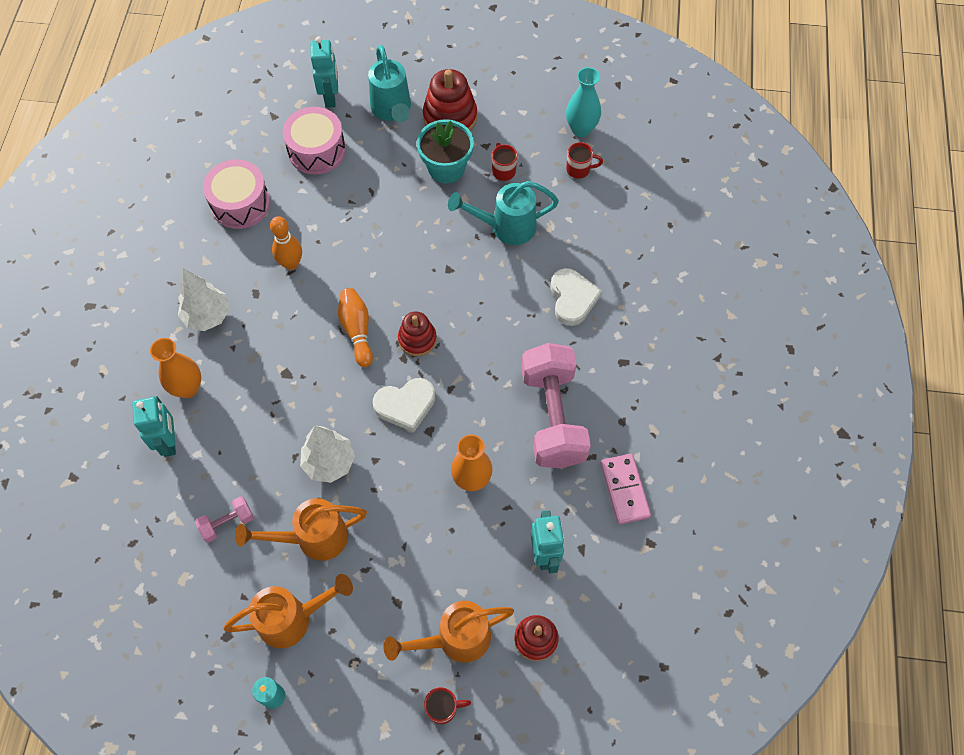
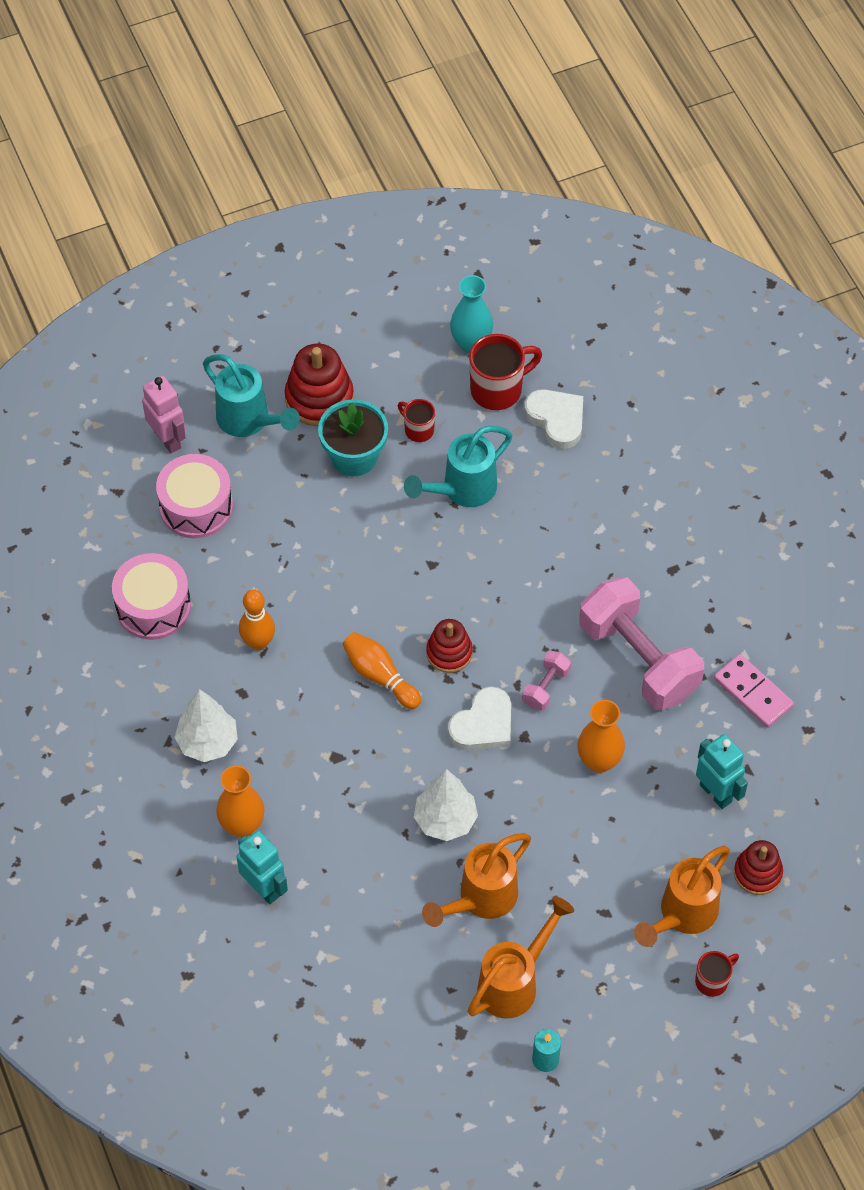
camera: 30 degrees left, 5 degrees down
pink dumbbell [195,496,254,543] -> pink dumbbell moved to [522,651,571,711]
turquoise robot [310,37,338,108] -> pink robot [142,376,186,453]
white heart [550,268,602,326] -> white heart moved to [524,389,583,449]
red mug [566,142,603,179] -> red mug [469,334,542,410], size x1.76

